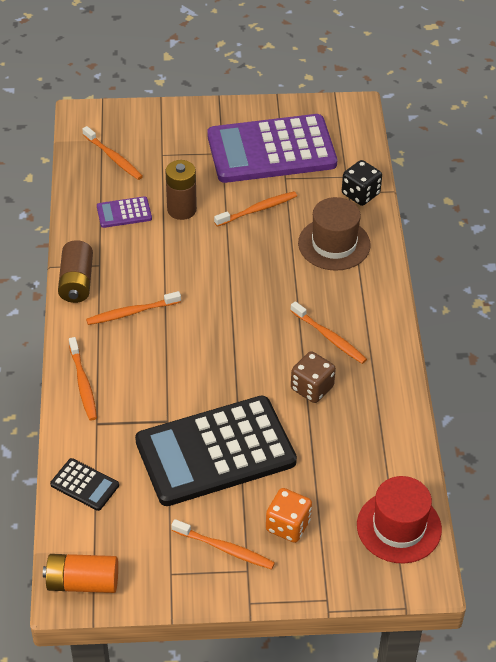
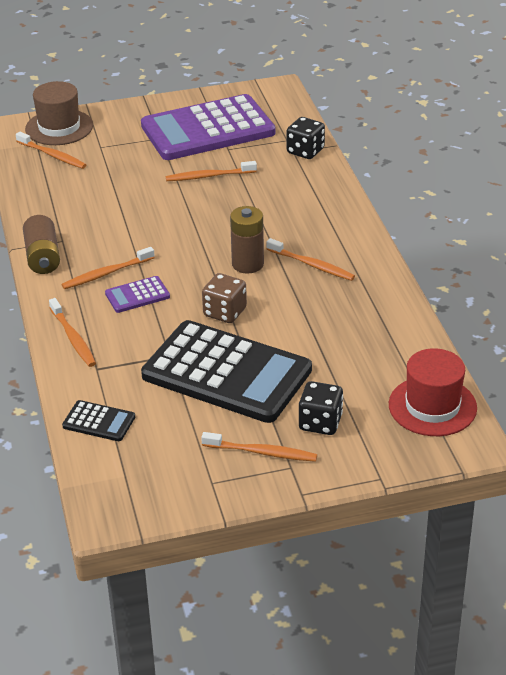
camera: 10 degrees left, 10 degrees down
orange battery [43,554,118,593] -> none
purple calculator [97,196,152,228] -> purple calculator moved to [105,276,170,313]
black calculator [135,396,297,506] -> black calculator turned 120 degrees counterclockwise [141,320,312,423]
brown battery [165,160,197,220] -> brown battery moved to [230,206,264,274]
orange toothbrush [214,191,297,227] -> orange toothbrush turned 150 degrees counterclockwise [166,161,257,181]
orange dice [266,488,312,543] -> black dice [299,381,343,435]
brown dice [291,351,336,403] -> brown dice moved to [202,273,247,323]
brown hat [298,197,371,271] -> brown hat moved to [25,81,93,145]

